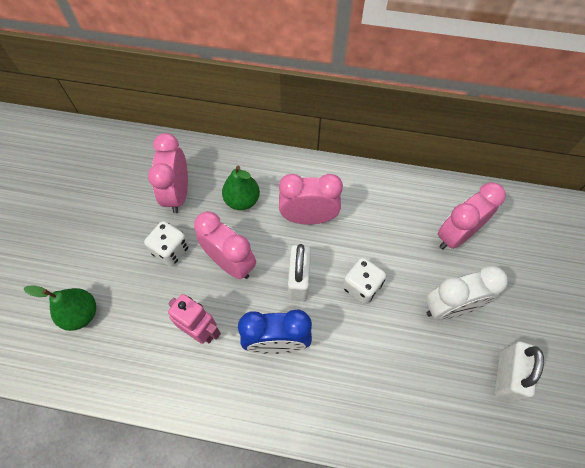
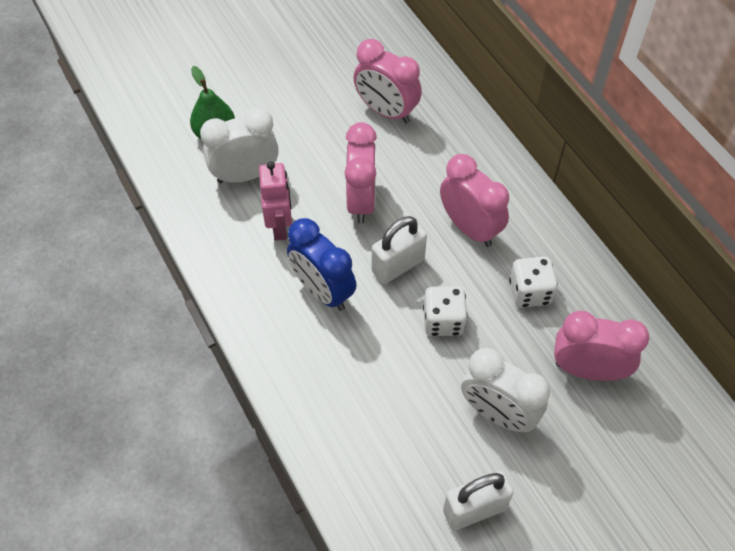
camera: 50 degrees right, 5 degrees down
white dice [144,221,189,266] -> white dice moved to [509,256,558,308]
pink clock [148,133,188,213] -> pink clock turned 105 degrees counterclockwise [353,39,422,123]
green pear [222,166,260,210] -> none
none -> white clock [200,108,279,183]

